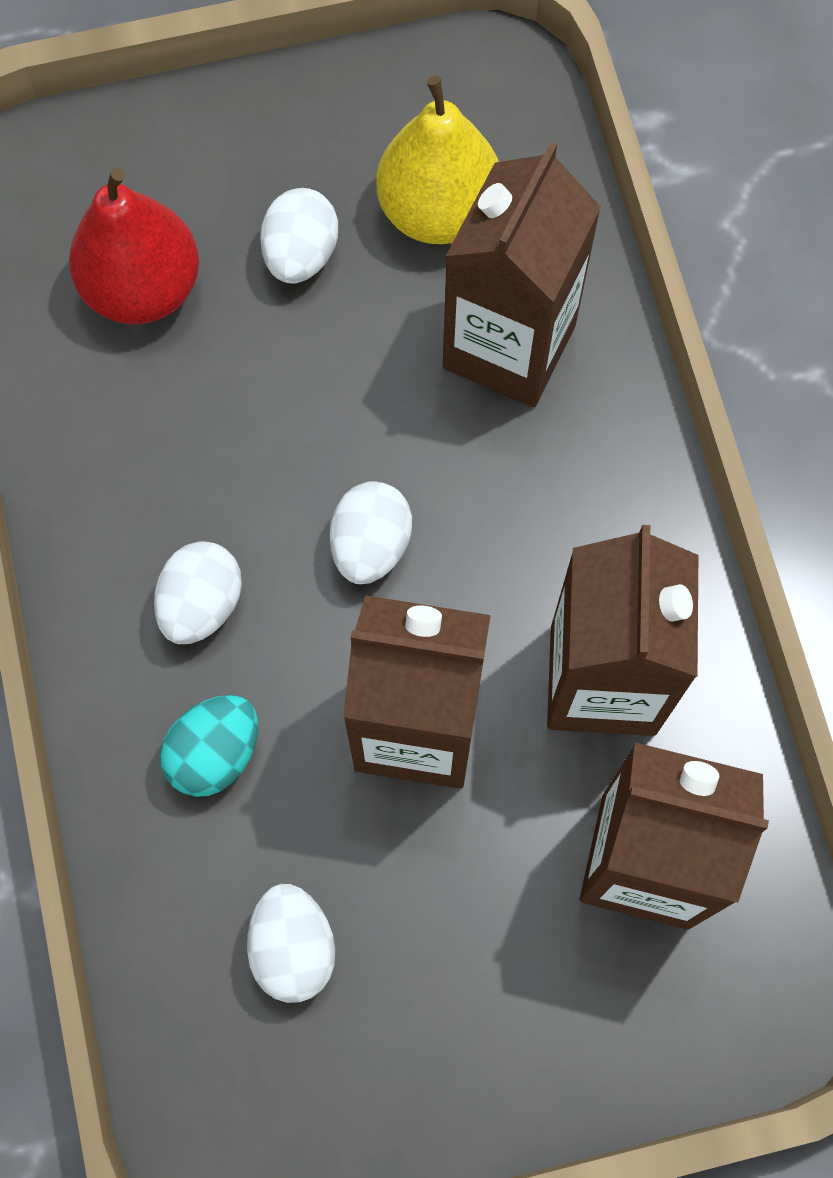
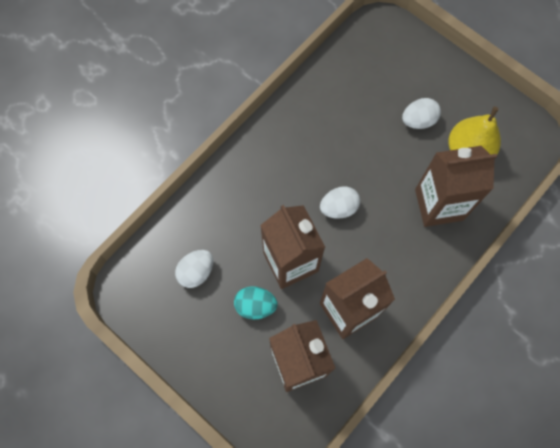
camera: 55 degrees right, 0 degrees up
red pear [69,168,199,324] -> none
white egg [154,541,242,644] -> none
turquoise egg [160,695,258,797] -> turquoise egg moved to [234,286,278,320]

